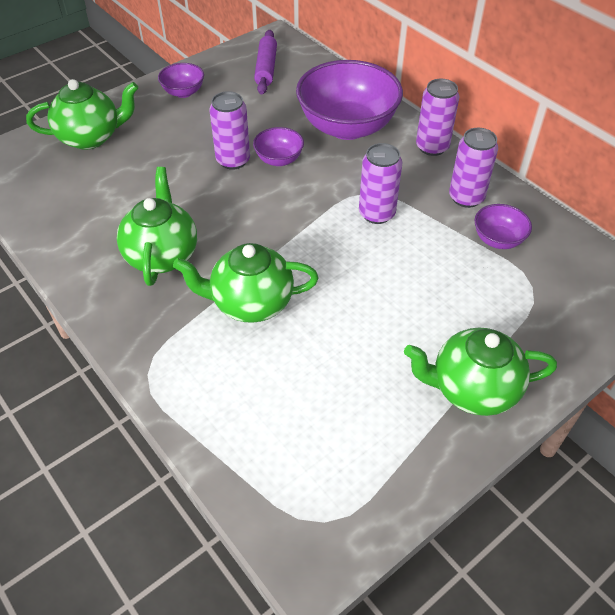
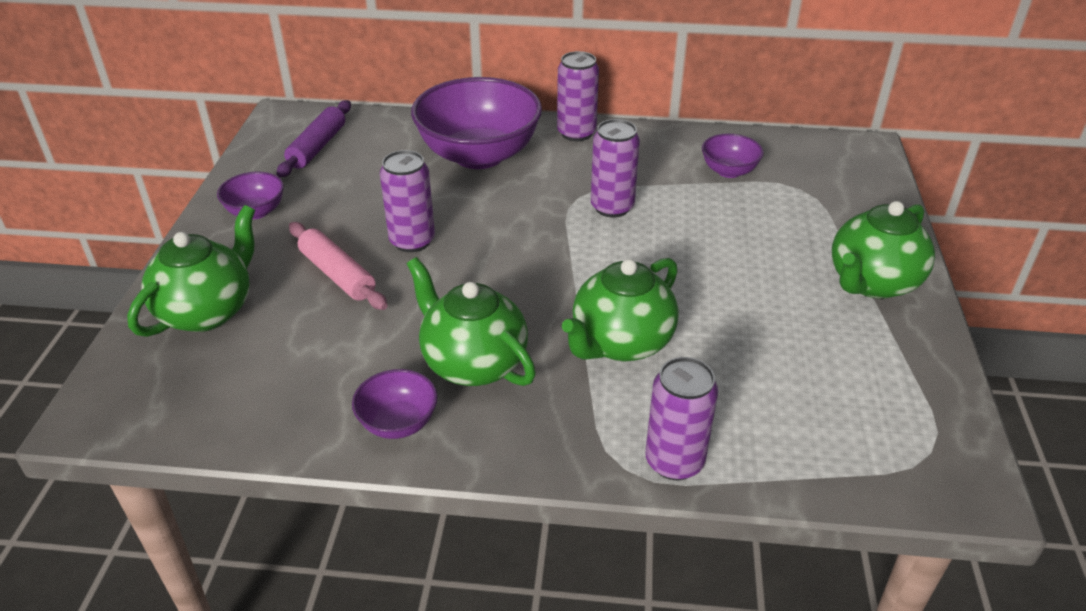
camera: 45 degrees left, 10 degrees down
purple bowl [253,127,304,166] -> purple bowl moved to [352,369,438,439]
purple rolling pin [254,30,277,95] -> purple rolling pin turned 60 degrees clockwise [277,100,351,177]
purple can [449,128,498,208] -> purple can moved to [645,357,718,480]
none -> pink rolling pin [289,222,388,310]

